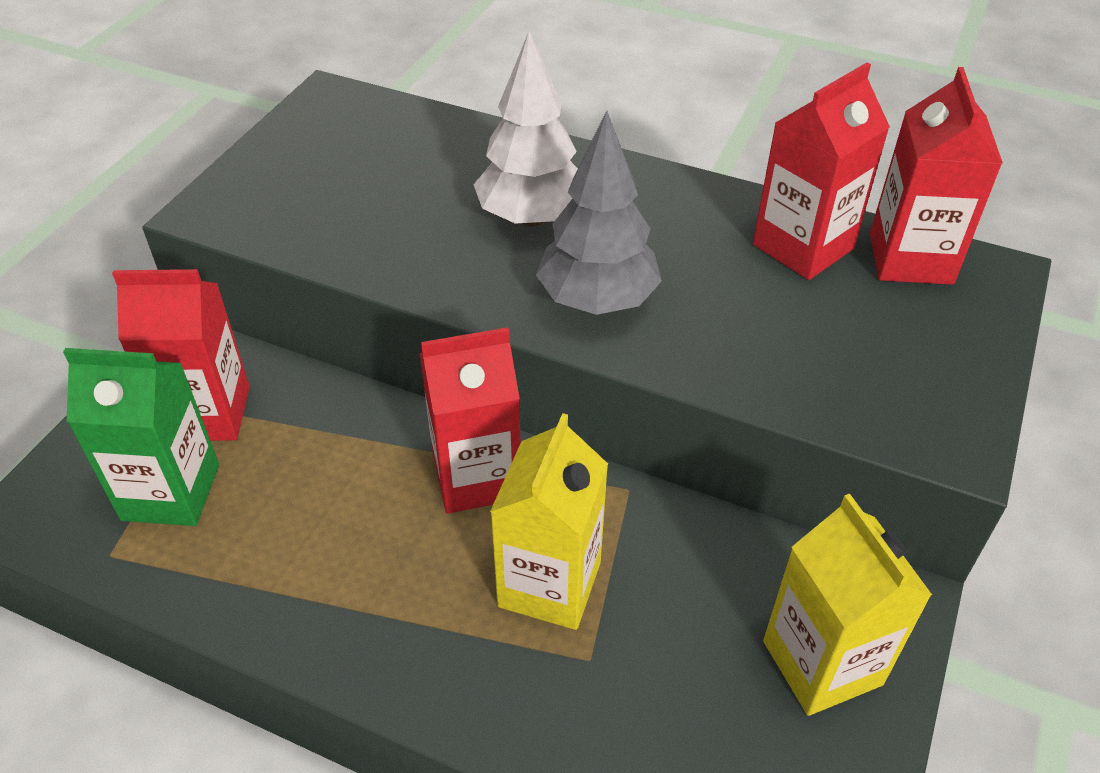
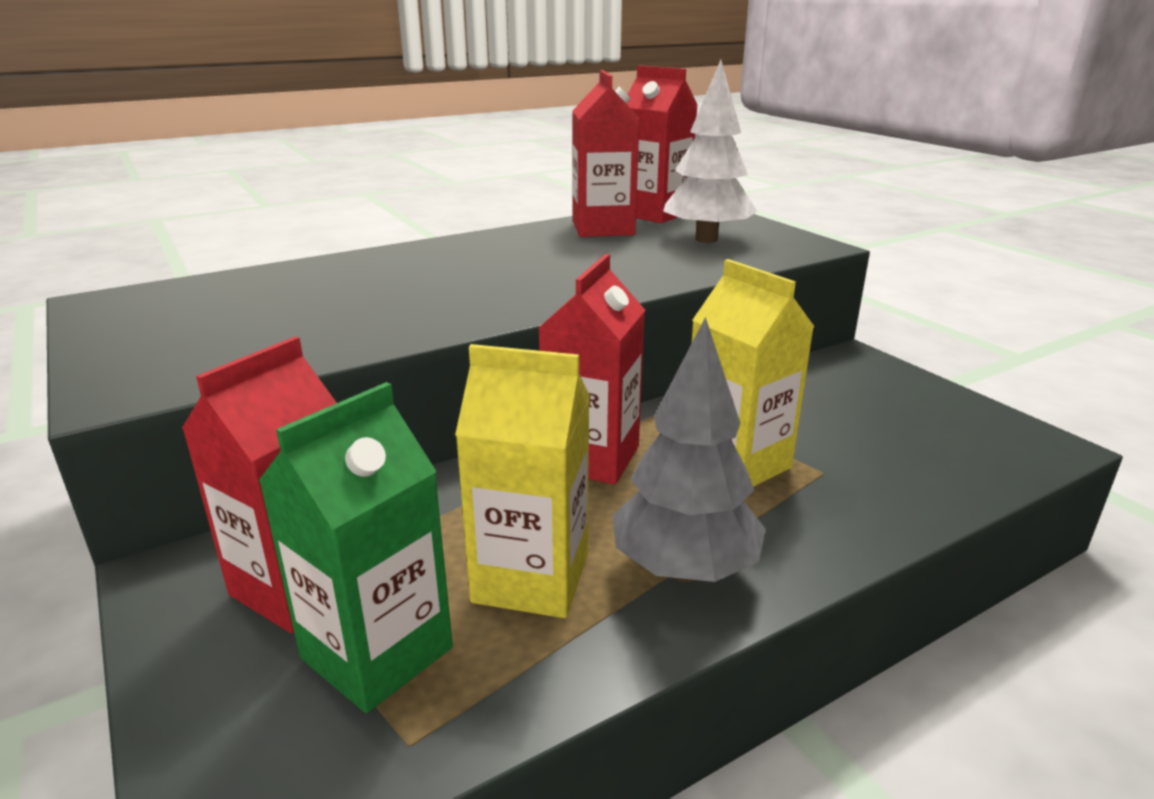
camera: 55 degrees left, 20 degrees down
white tree [473,31,578,226] -> white tree moved to [663,60,757,243]
grey tree [536,111,662,315] -> grey tree moved to [613,317,766,582]
yellow carton [763,494,932,716] -> yellow carton moved to [455,344,590,618]

